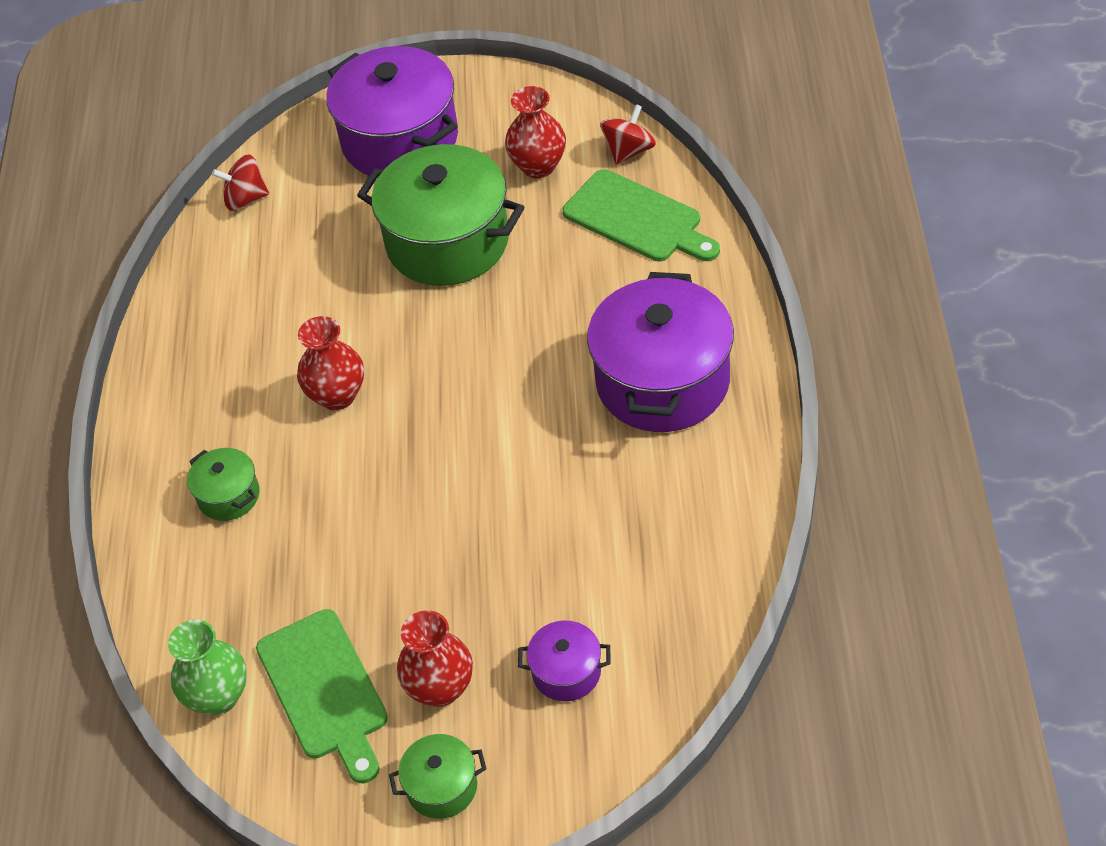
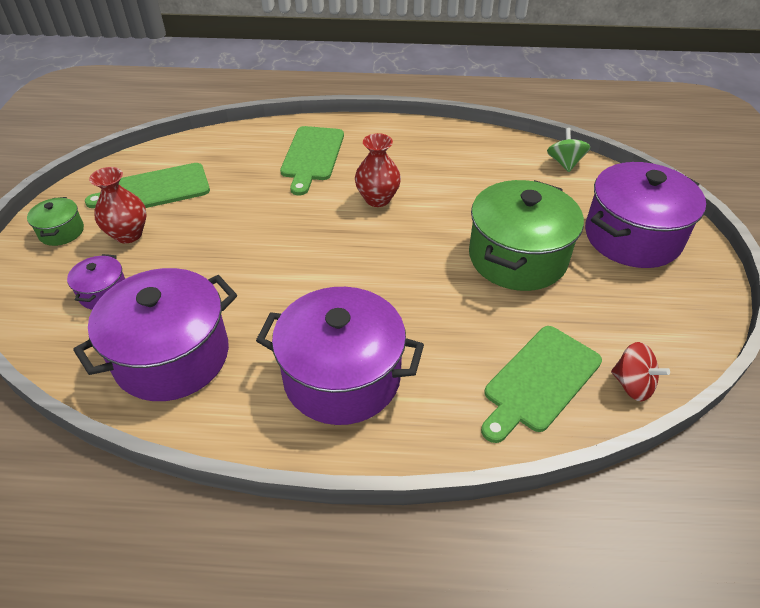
camera: 90 degrees right, 5 degrees down
green vase [168,620,247,715] -> none
green pot [187,448,260,521] -> green cutting board [280,126,344,195]
red spinning top [212,155,269,211] -> green spinning top [547,128,590,172]
red vase [505,86,566,178] -> none
none -> purple pot [73,268,237,401]

